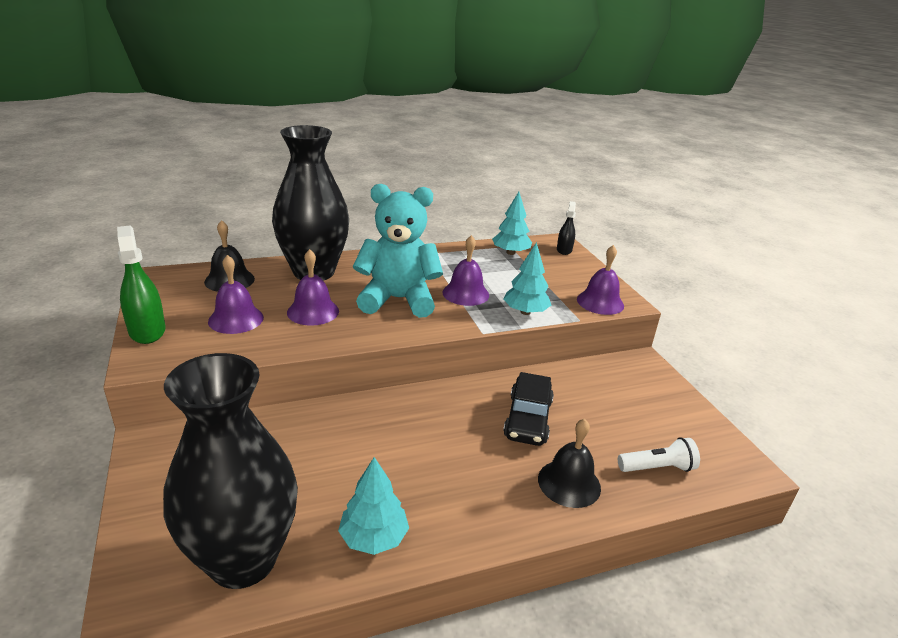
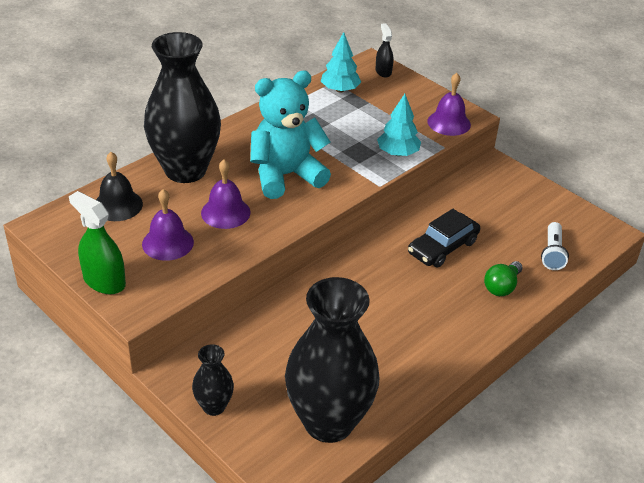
camera: 25 degrees left, 10 degrees up
turquoise tree [338,457,409,555] -> none
purple bell [442,235,489,306] -> none
black car [503,372,554,446] -> black car turned 60 degrees clockwise [408,209,480,267]
black bell [538,419,601,508] -> green light bulb [484,261,523,296]
white flashlight [618,437,700,472] -> white flashlight turned 135 degrees clockwise [541,222,569,270]
none -> black vase [192,344,234,416]

